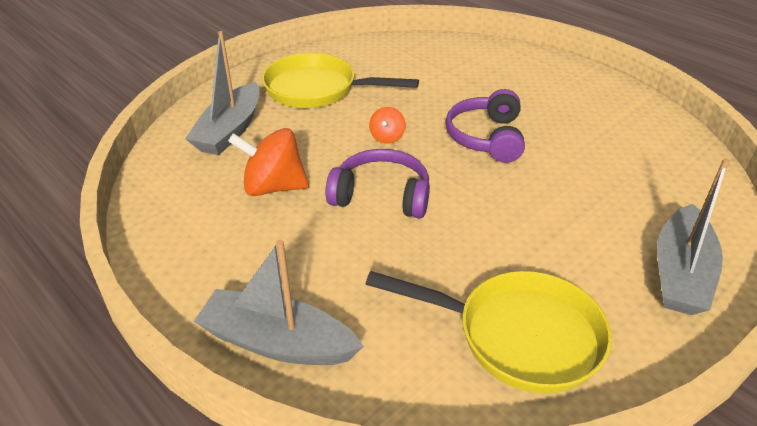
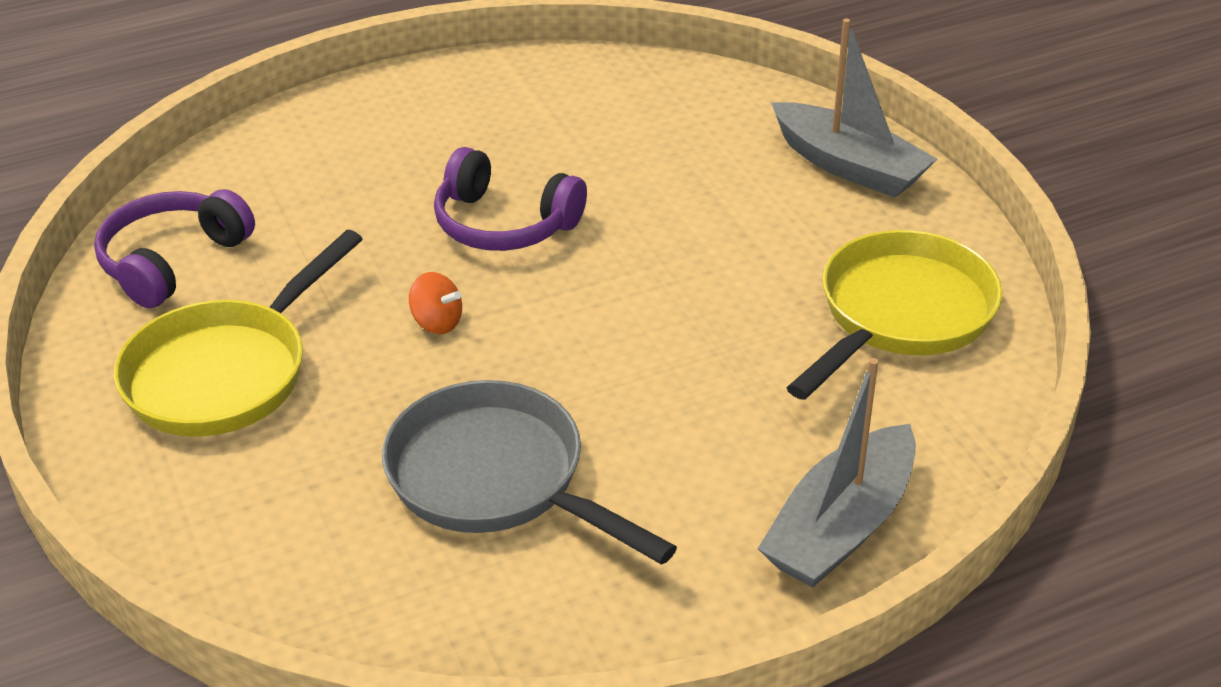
camera: 70 degrees left, 0 degrees up
grey boat [185,31,260,155] -> none
orange spinning top [228,128,309,196] -> grey pan [382,380,677,565]
purple headphones [326,149,430,218] -> purple headphones moved to [94,189,255,308]

